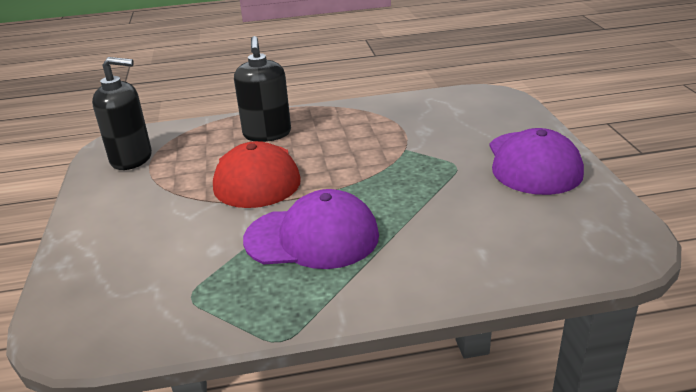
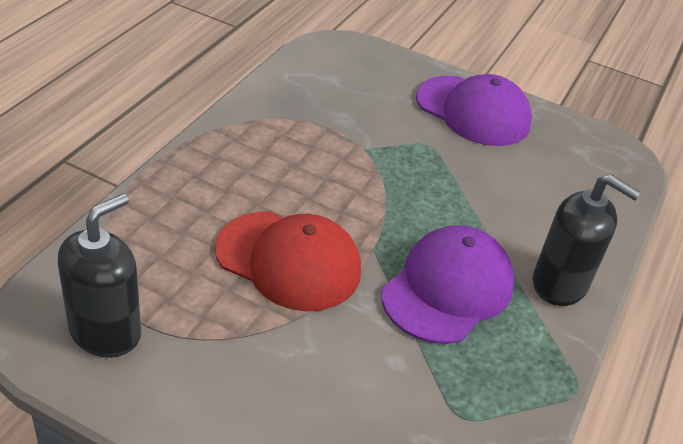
camera: 60 degrees left, 10 degrees up
black soap dispenser [234,36,291,142] -> black soap dispenser moved to [533,174,641,306]

